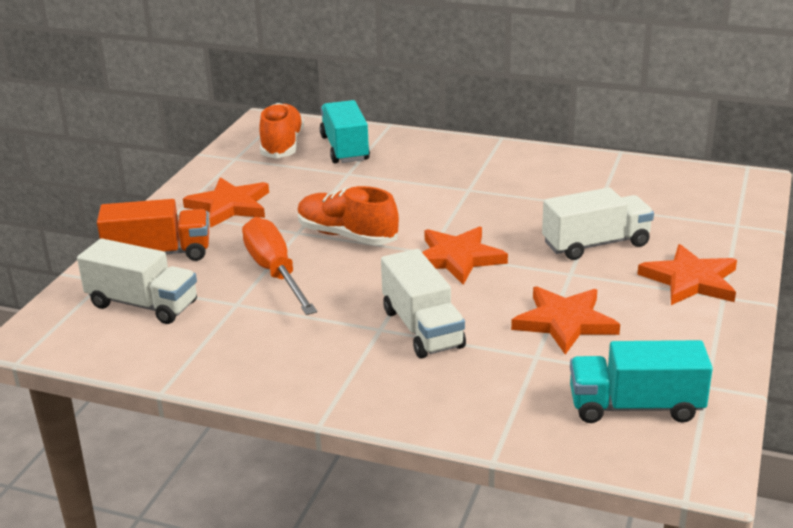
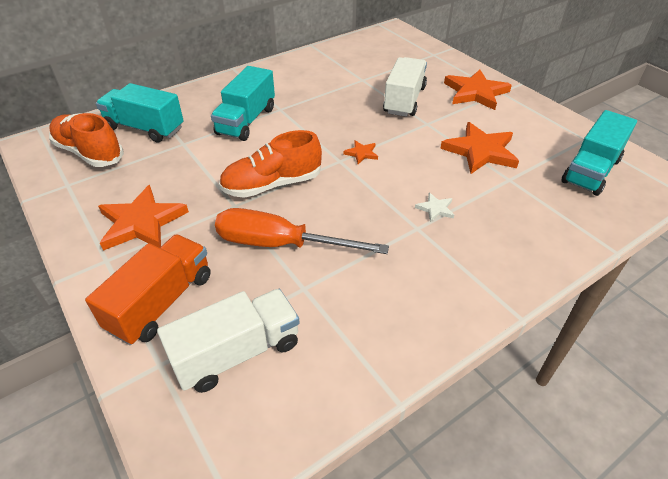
camera: 55 degrees left, 15 degrees up
white truck [381,249,466,358] -> white star [415,193,454,222]
orange star [422,226,508,285] -> orange star [343,140,378,164], size x0.46
none -> turquoise truck [211,66,275,141]

